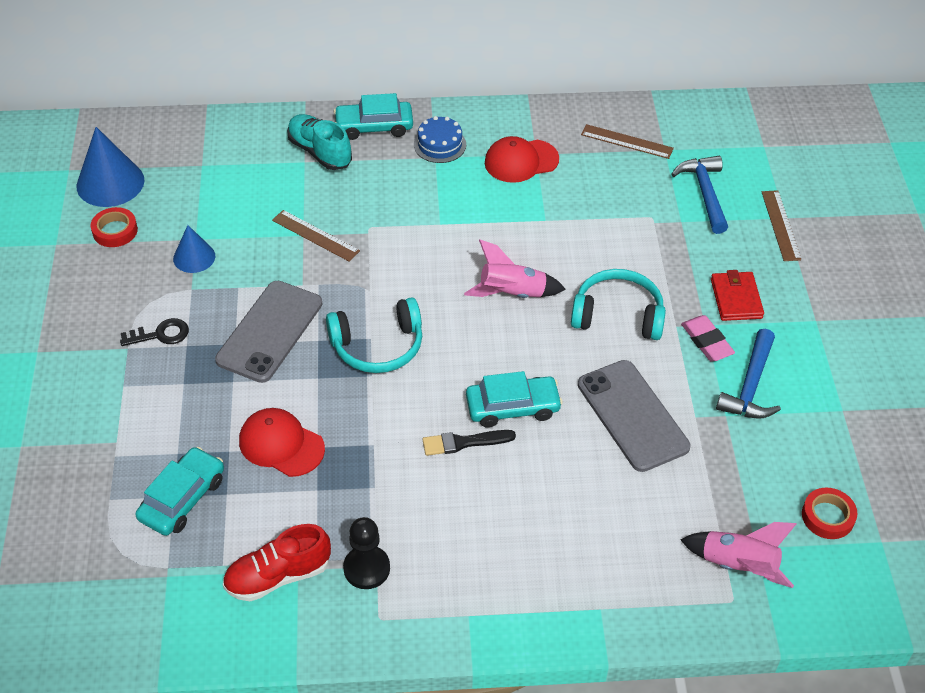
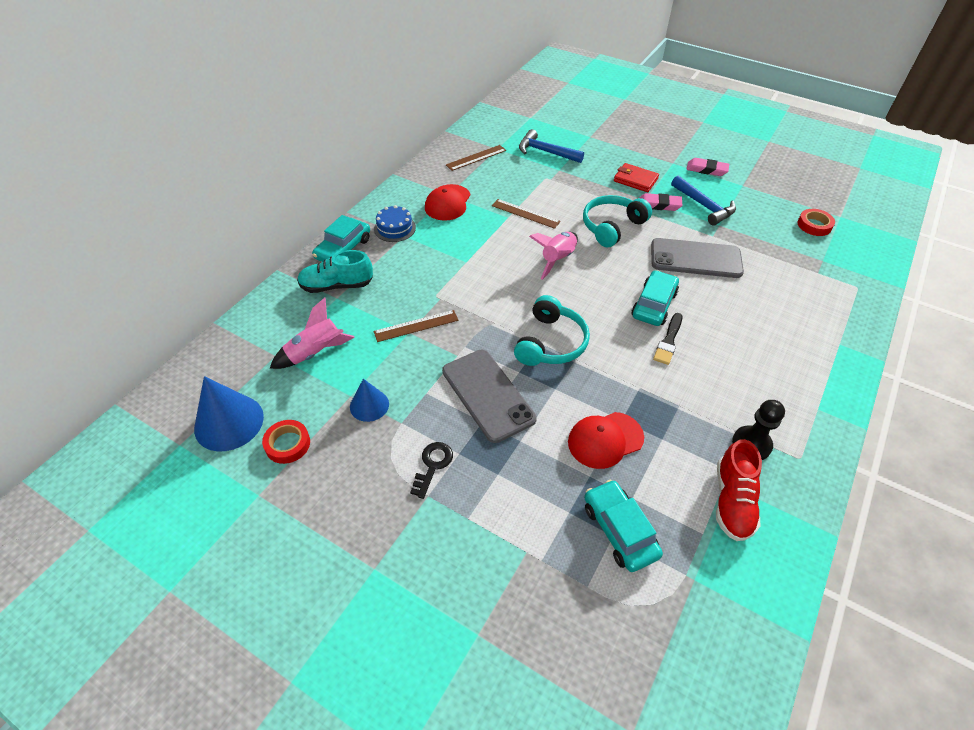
camera: 55 degrees left, 0 degrees up
pink rocket [681,522,797,588] -> pink rocket moved to [270,298,355,369]
brown ruler [762,190,801,261] -> brown ruler moved to [492,199,561,229]
none -> pink eraser [686,158,729,176]

